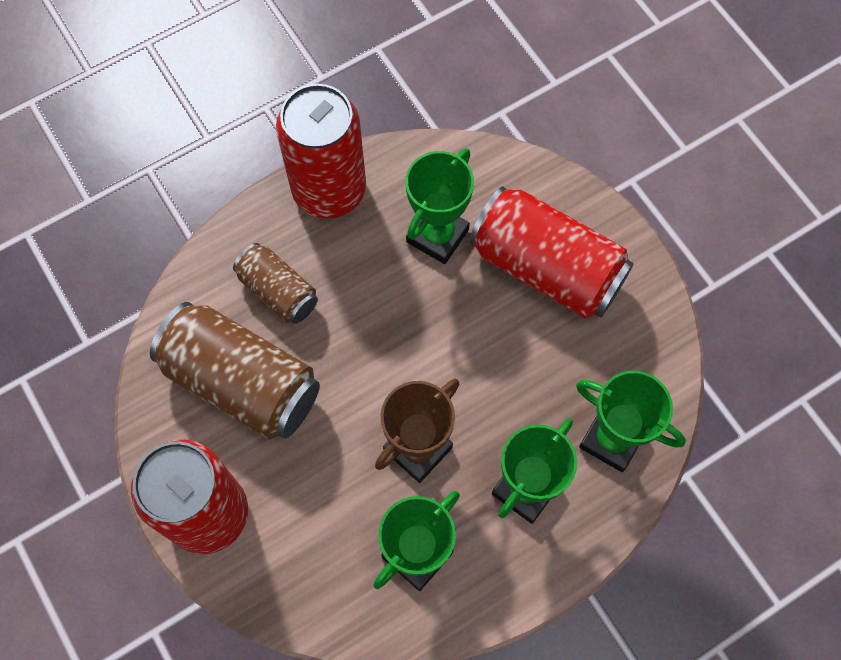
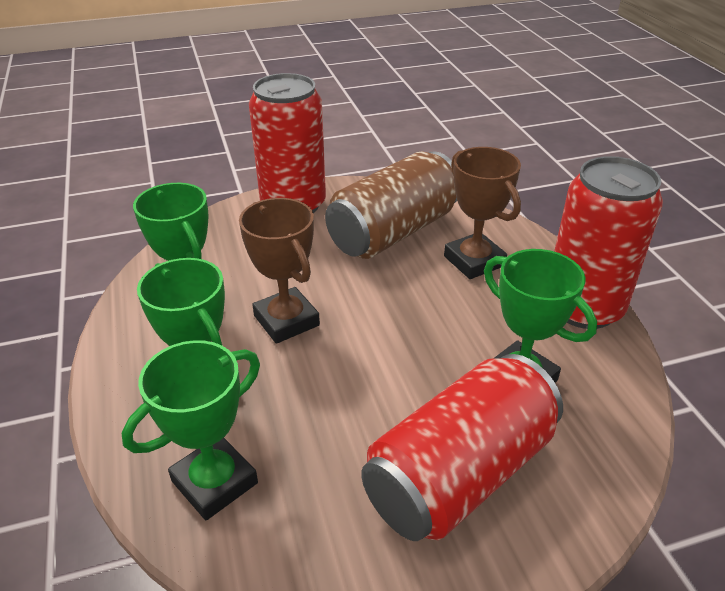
camera: 105 degrees right, 30 degrees down
brown can [233,243,318,324] -> brown trophy [444,147,521,279]

